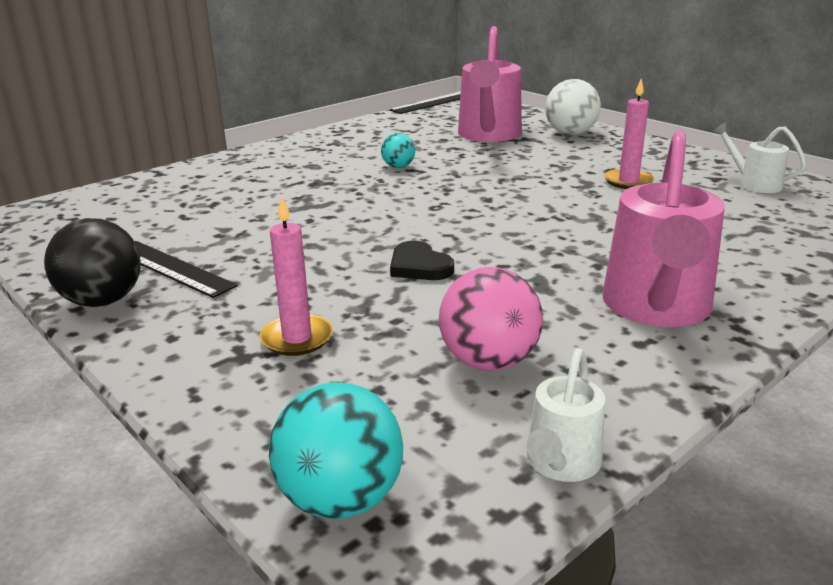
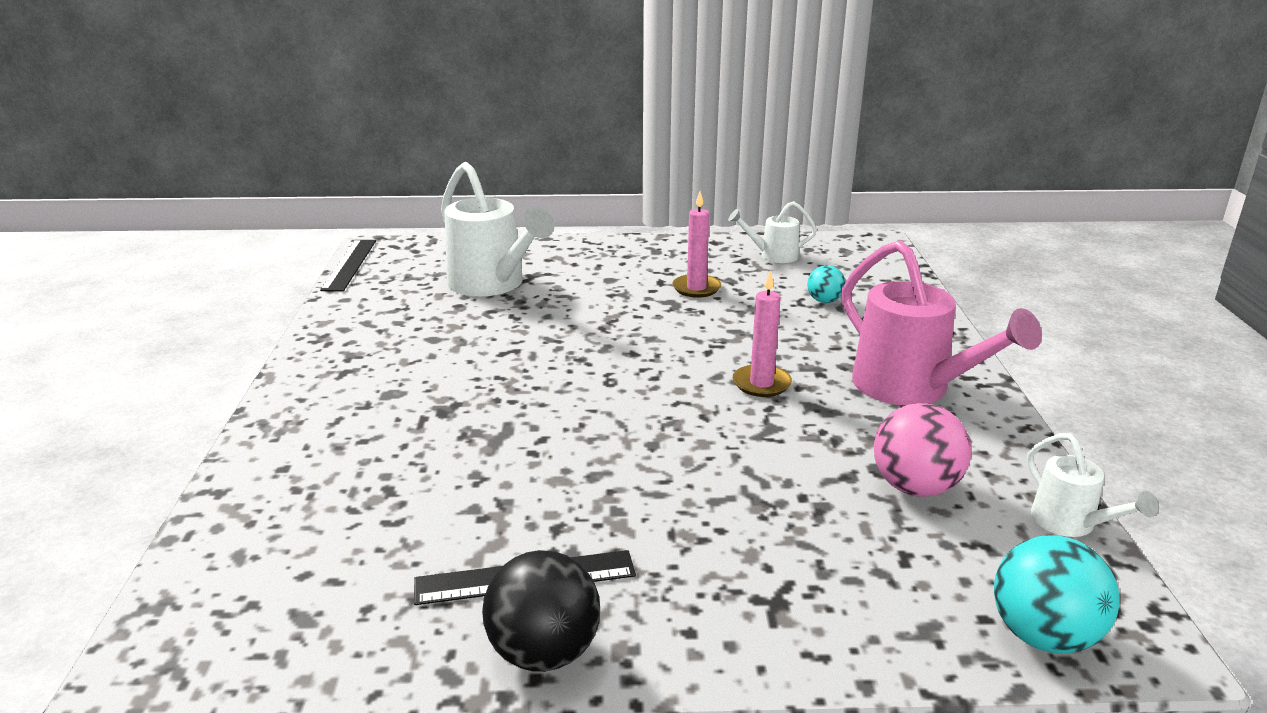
camera: 50 degrees left, 0 degrees up
pink candle [260,196,333,356] -> pink candle moved to [733,271,792,397]
turquoise ball [381,133,415,168] -> turquoise ball moved to [807,265,846,303]
black heart [390,241,454,280] -> none
pink watering can [458,26,522,142] -> white watering can [441,162,555,296]
white ball [545,79,601,135] -> none

